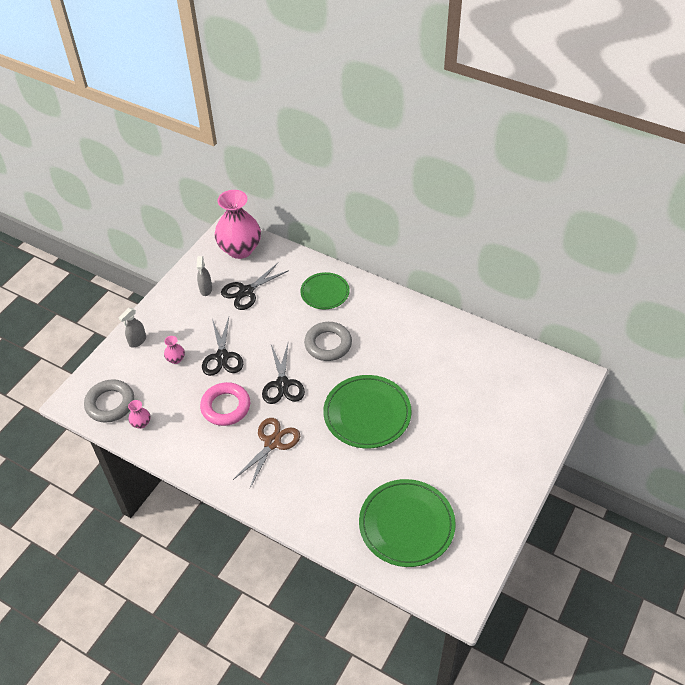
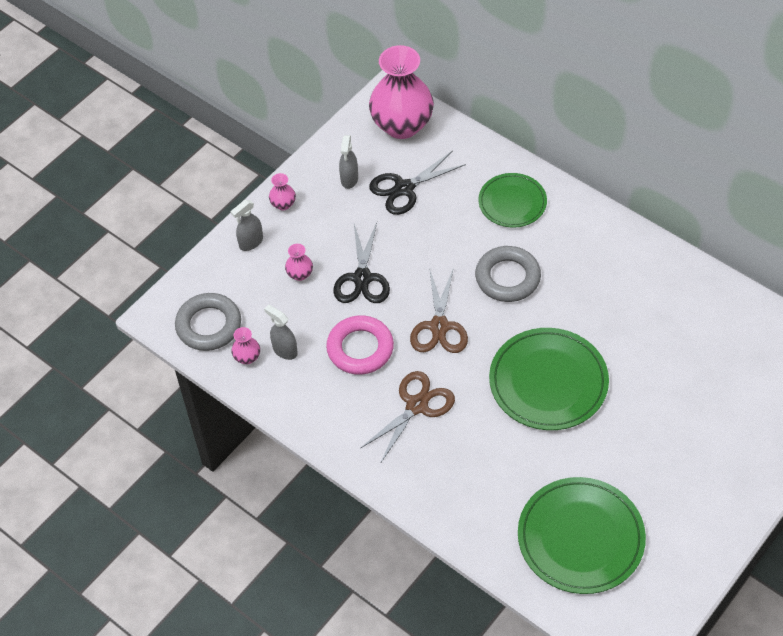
camera: 10 degrees right, 5 degrees up
black scissors [262,344,305,404] -> brown scissors [410,267,468,353]
none -> grey spray bottle [264,305,298,360]
none -> pink vase [269,173,296,210]

